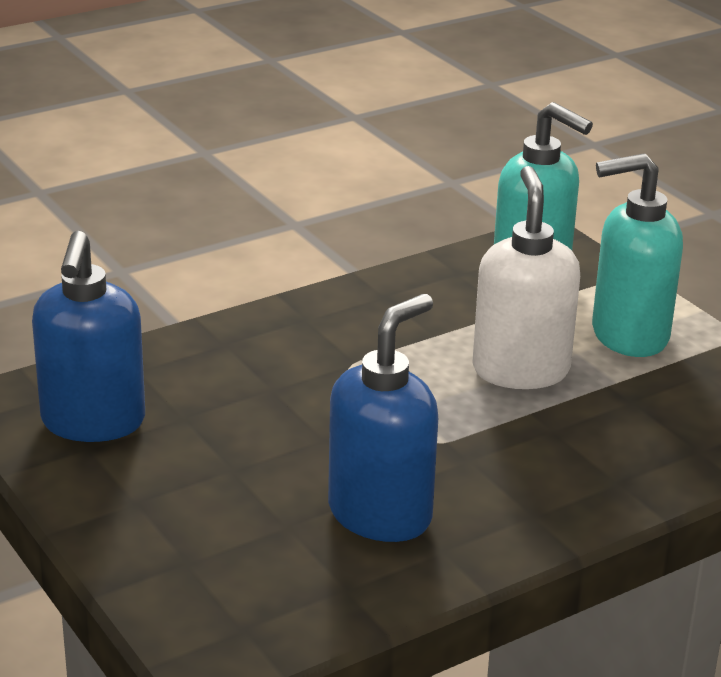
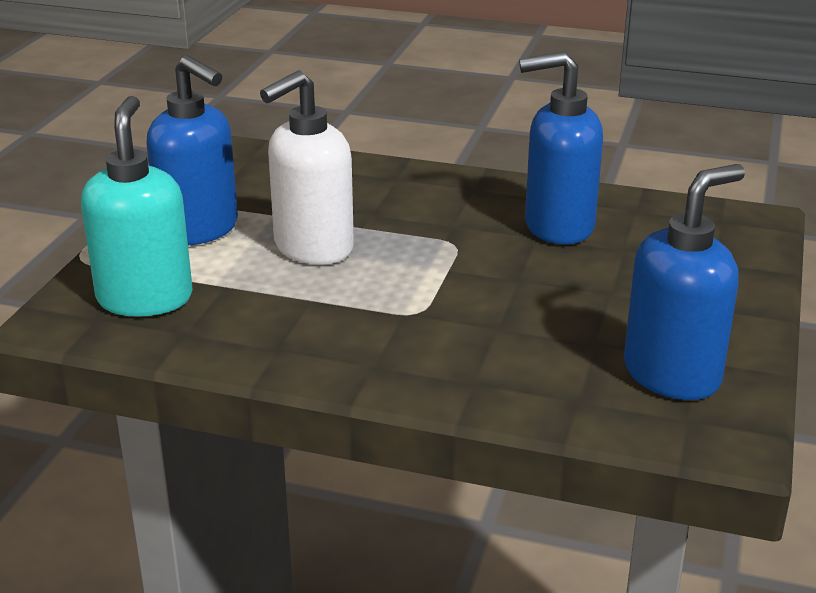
camera: 130 degrees left, 0 degrees up
turquoise soap dispenser [592,153,683,357] -> blue soap dispenser [146,55,238,245]

